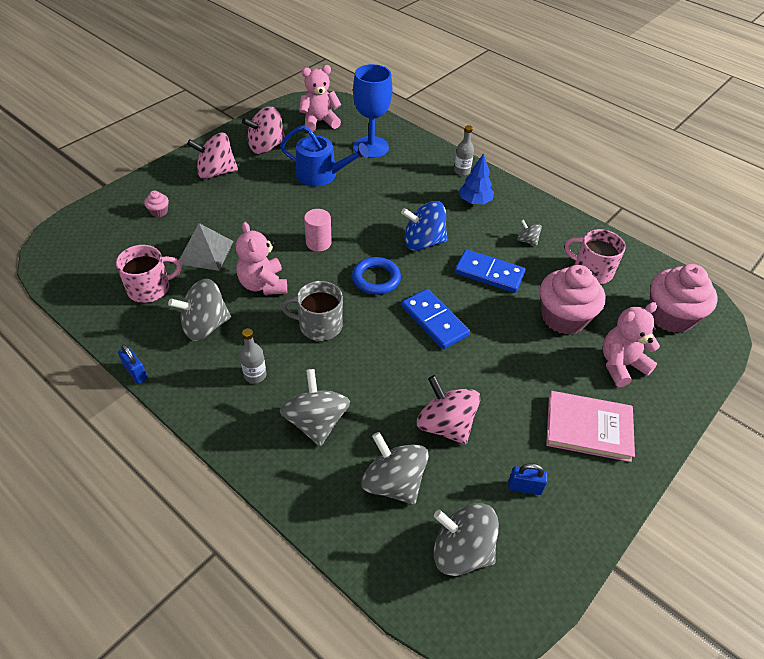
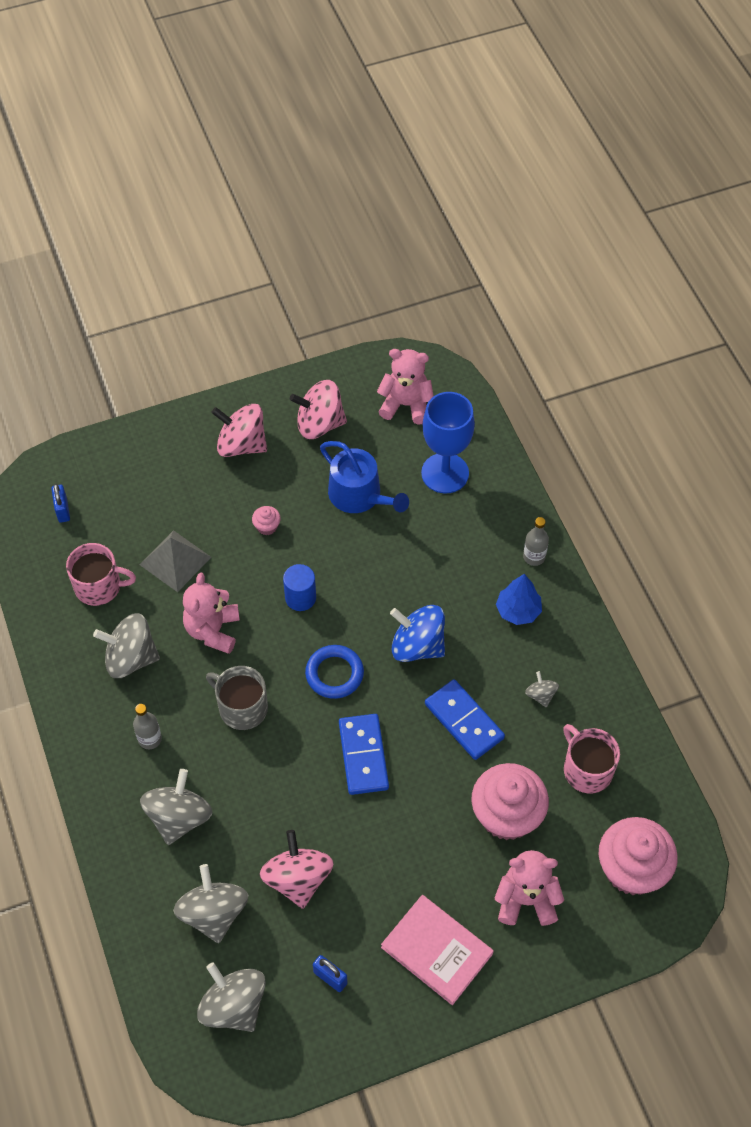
camera: 30 degrees right, 10 degrees up
blue padlock [118,344,148,384] -> blue padlock moved to [51,484,70,523]
pink cupcake [144,191,169,217] -> pink cupcake moved to [252,506,281,535]
pink cylinder [304,209,332,252] -> blue cylinder [283,564,316,611]

